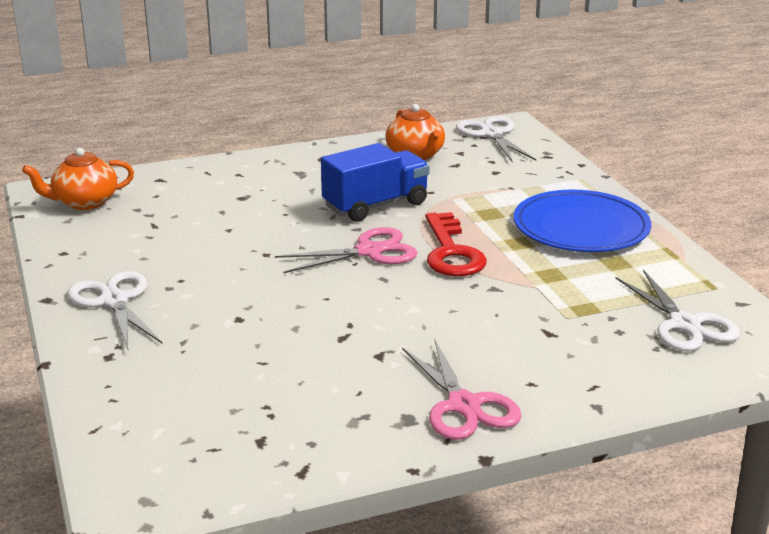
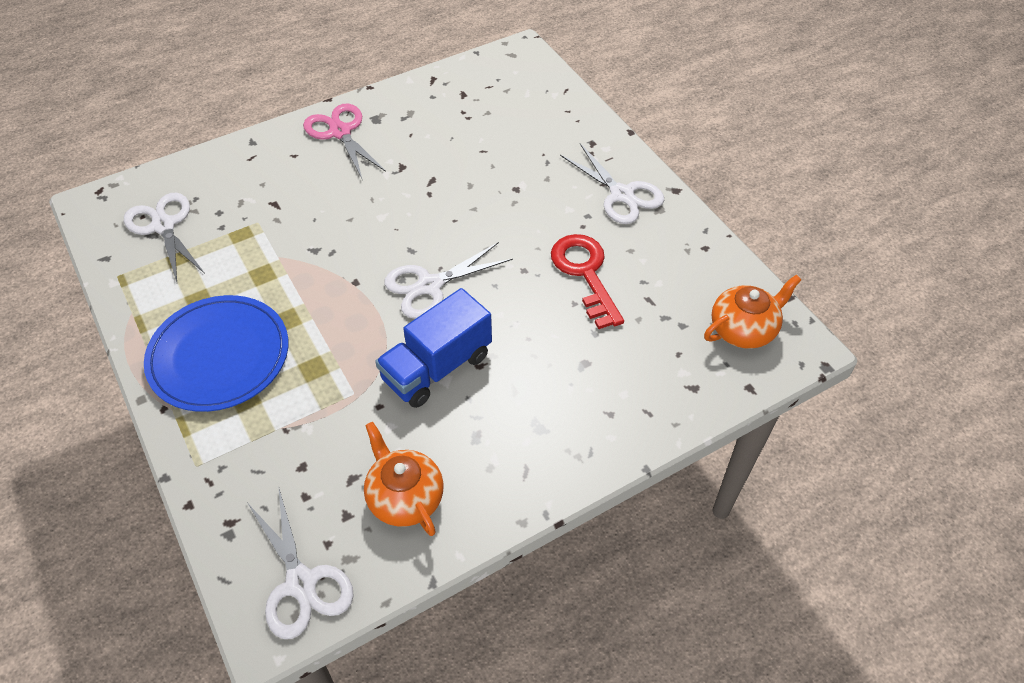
camera: 170 degrees right, 25 degrees up
pink scissors [275,227,417,273] -> white scissors [384,242,513,319]
red key [426,212,487,276] -> red key moved to [551,234,624,329]

